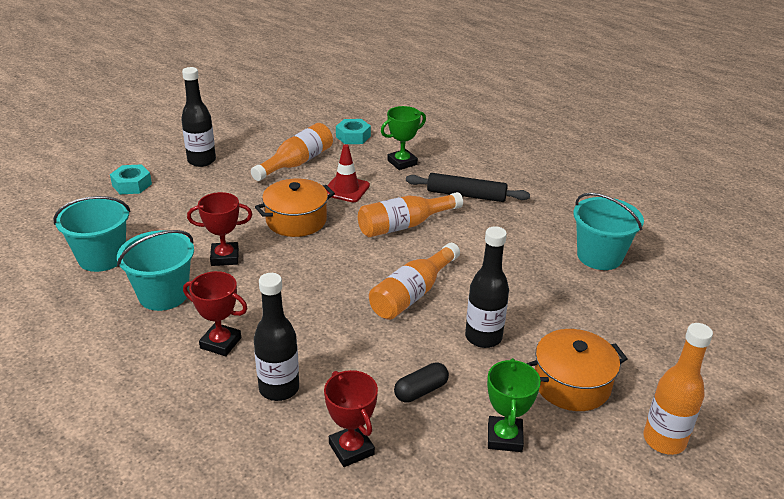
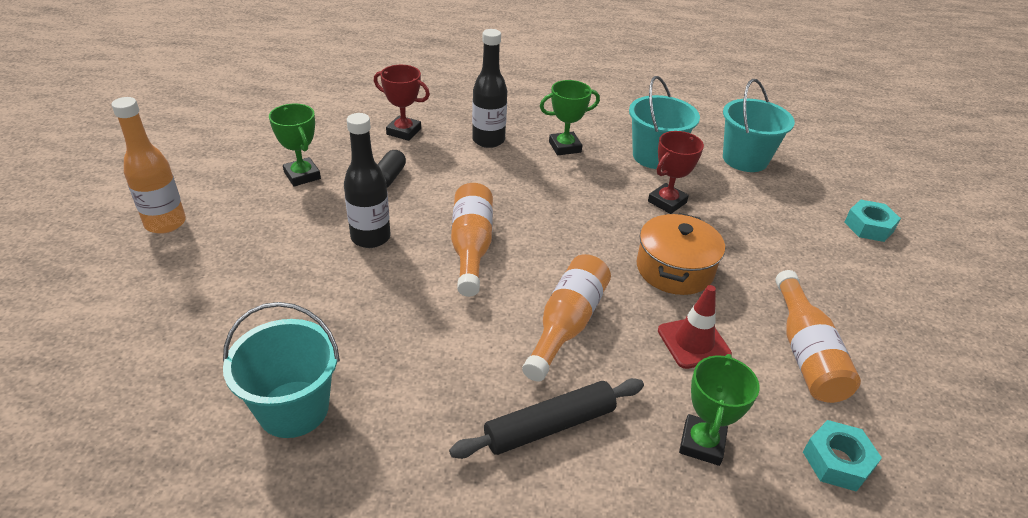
camera: 140 degrees right, 5 degrees up
black bottle [181,67,216,167] -> none
red trophy [183,271,248,356] -> green trophy [540,80,600,155]
orange pot [526,329,627,411] -> none

